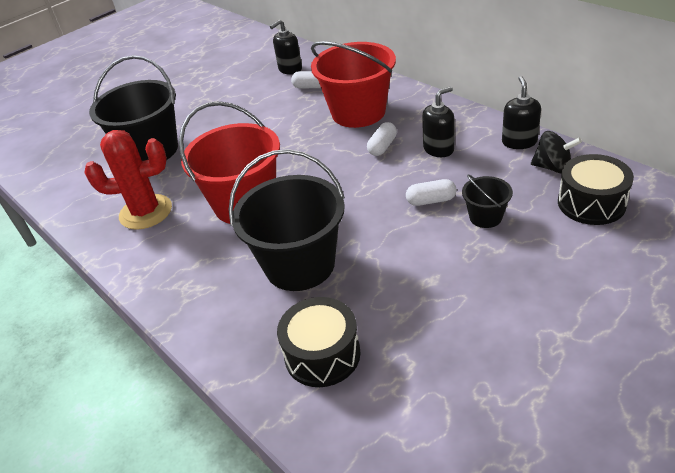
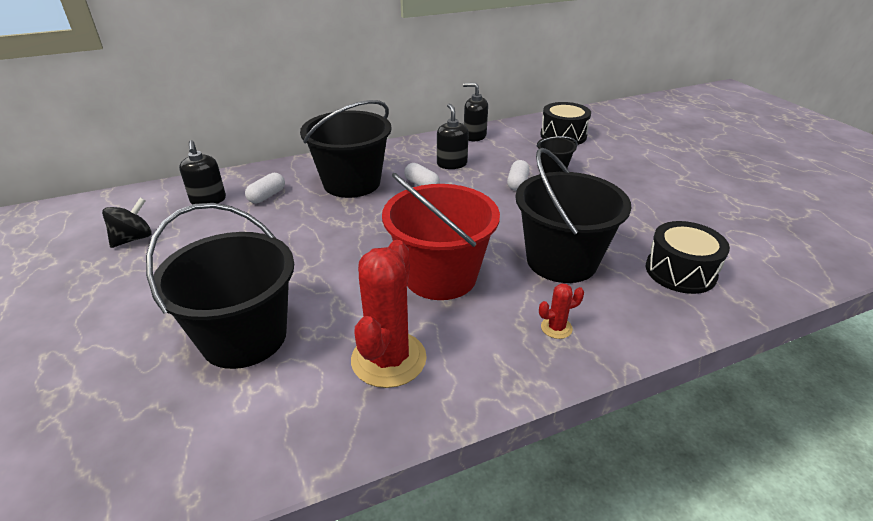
camera: 75 degrees left, 5 degrees down
red bucket [311,41,396,128] -> black bucket [300,100,392,198]
black spinning top [531,131,582,174] -> black spinning top moved to [102,198,152,248]
none -> red cactus [539,283,584,339]

